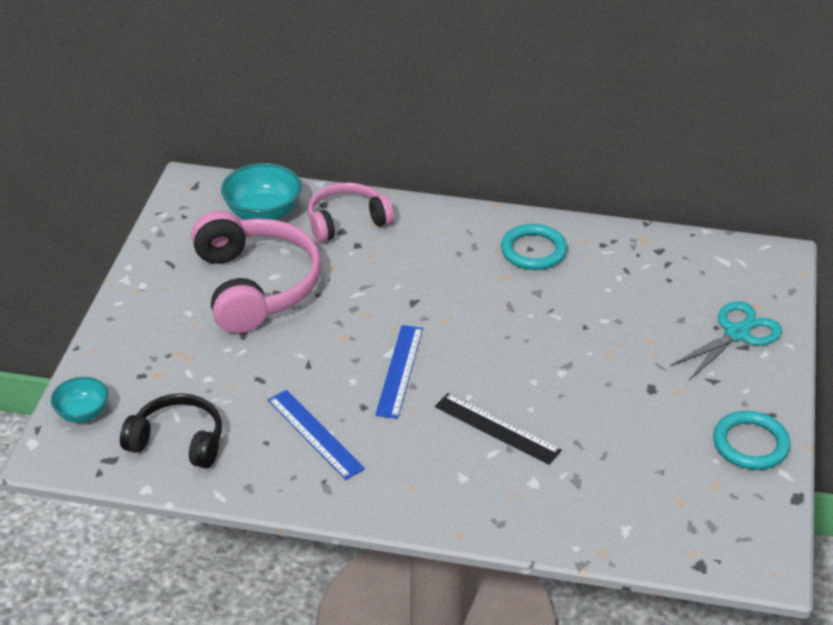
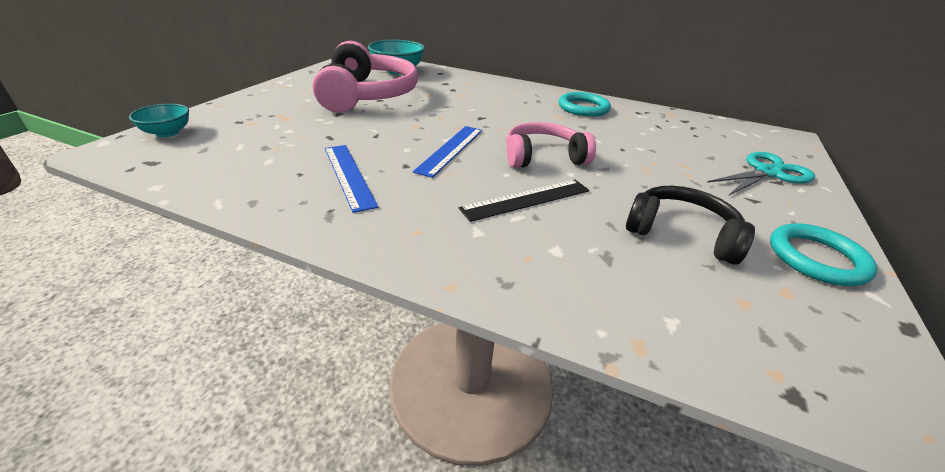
camera: 10 degrees right, 5 degrees down
black headphones [120,393,222,469] -> black headphones moved to [626,186,755,265]
pink headphones [308,183,394,242] -> pink headphones moved to [506,122,596,168]
black ruler [435,393,562,465] -> black ruler turned 75 degrees counterclockwise [459,180,589,222]

